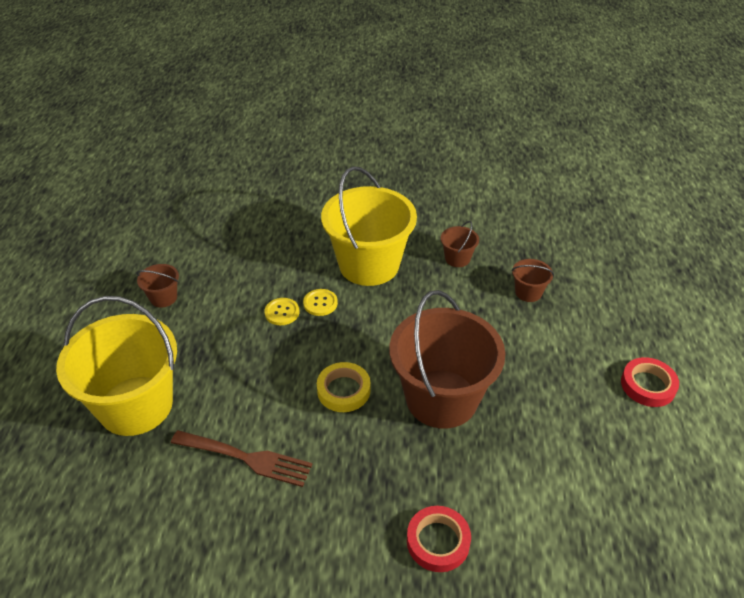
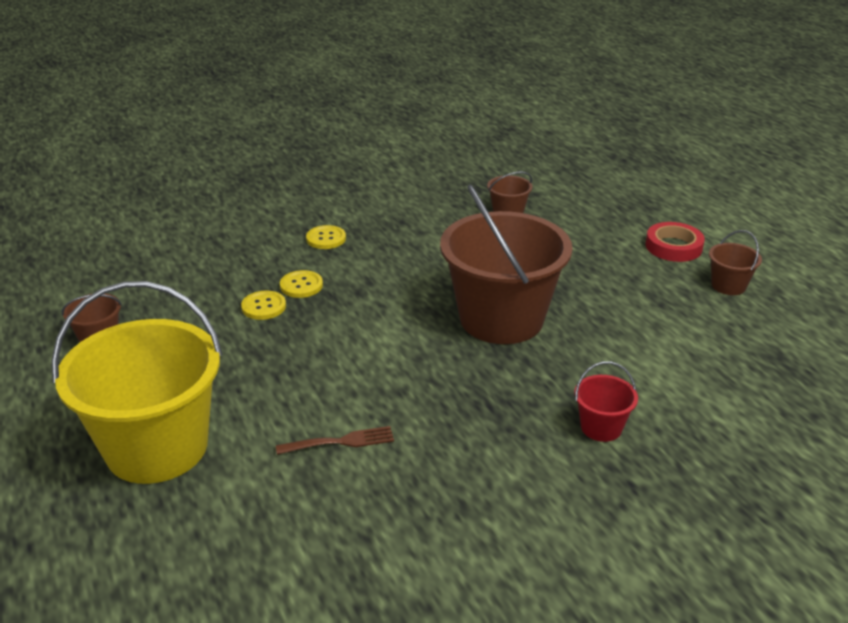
camera: 30 degrees left, 10 degrees down
brown fork [171,430,312,487] -> brown fork [276,426,394,455], size x0.62
yellow tape [317,362,371,412] -> none
yellow bucket [321,166,417,286] -> yellow button [306,225,346,249]
red tape [407,506,471,572] -> red bucket [574,361,638,442]
brown bucket [441,221,479,267] -> brown bucket moved to [709,230,762,295]

